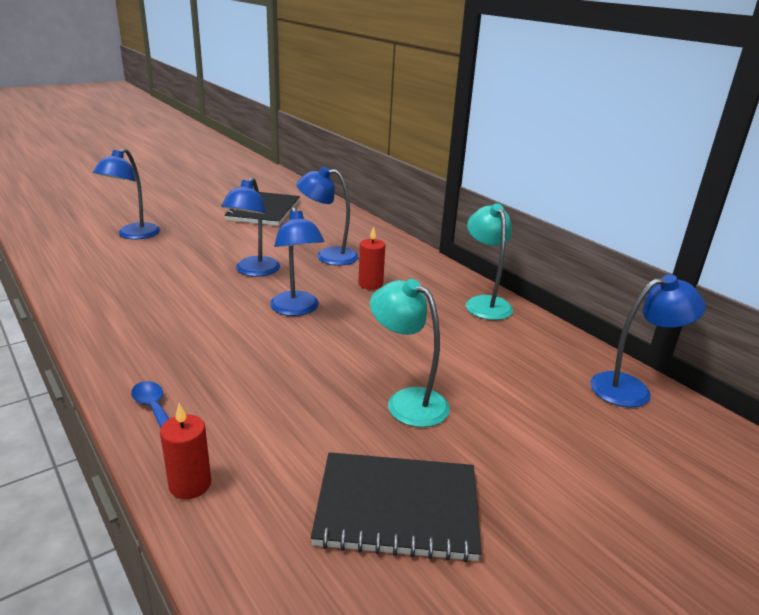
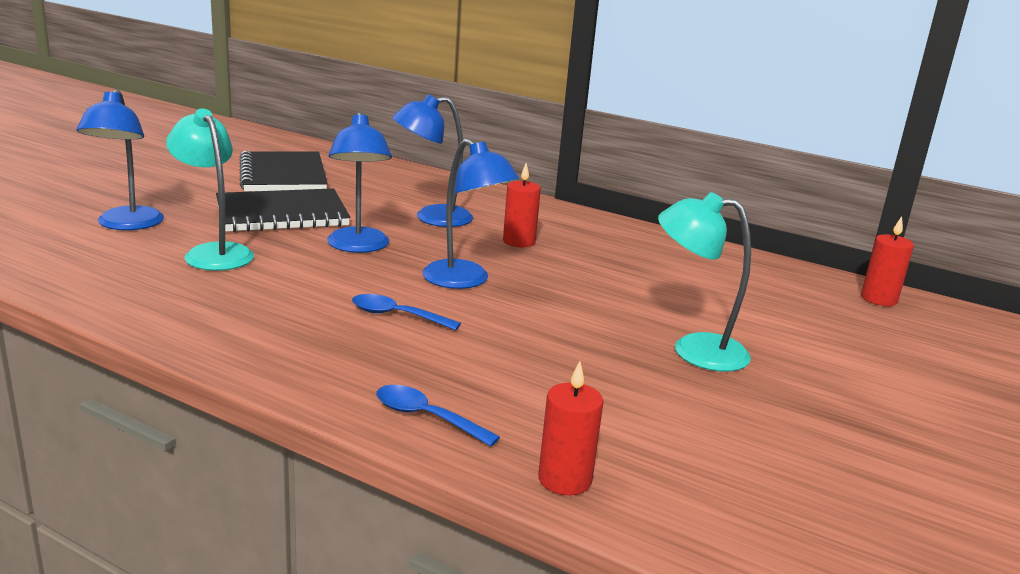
camera: 25 degrees left, 5 degrees down
black notebook [311,452,481,562] -> black notebook moved to [216,188,350,232]
turquoise lamp [466,203,513,320] -> turquoise lamp moved to [166,109,254,271]
blue lamp [590,275,706,408] -> red candle [861,216,914,306]
none -> blue spoon [352,294,461,330]

